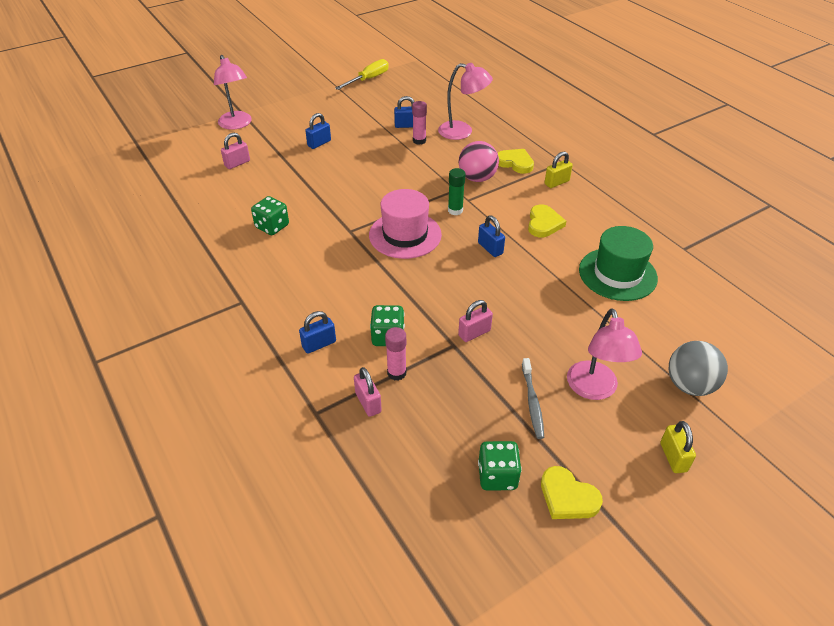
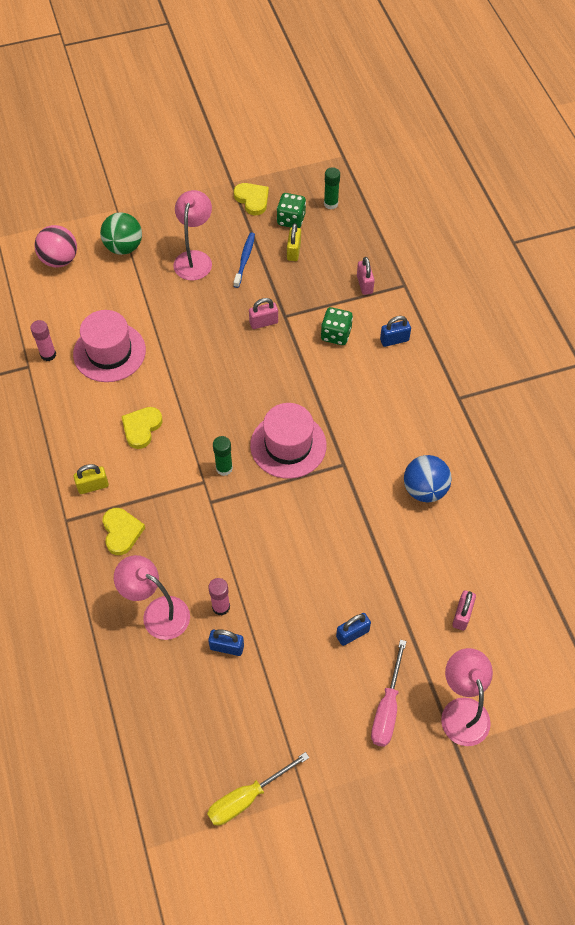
camera: 165 degrees left, 15 degrees up
pink padlock [221,133,250,169] -> pink padlock turned 45 degrees counterclockwise [452,590,476,631]
green dice [251,196,289,235] -> blue ball [404,455,452,502]
pink glue stick [385,327,407,381] -> pink glue stick moved to [30,320,56,361]
pink ball [459,141,499,182] -> pink ball moved to [34,225,77,267]
blue padlock [478,215,505,257] -> none
yellow heart [498,149,534,174] -> yellow heart turned 150 degrees counterclockwise [102,508,145,555]
grey toothbrush [522,358,544,439] -> blue toothbrush [234,232,255,288]
green hat [579,226,658,301] -> pink hat [73,310,146,382]
yellow padlock [660,421,696,473] -> yellow padlock moved to [287,223,301,261]
grey ball [669,341,728,396] -> green ball [100,212,142,255]
none -> green glue stick [324,167,340,209]
none -> pink screwdriver [371,640,407,747]

